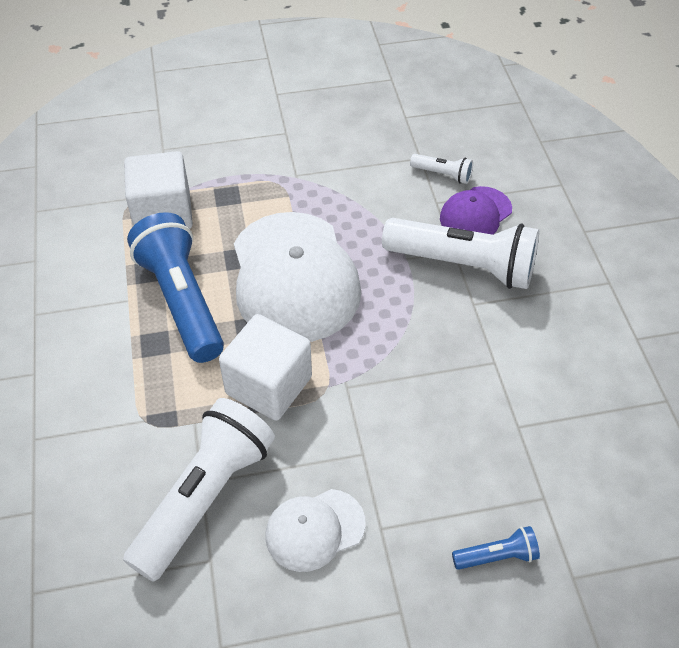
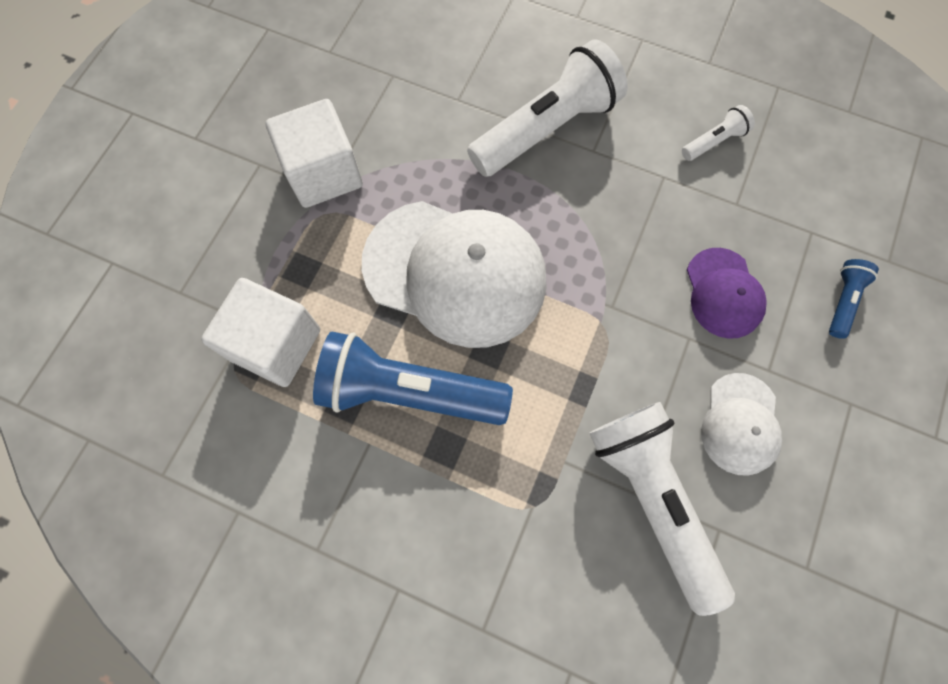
camera: 55 degrees left, 20 degrees up
white cube [219,314,312,421] -> white cube moved to [265,99,363,208]
white flashlight [410,154,473,184] -> white flashlight moved to [682,105,755,161]
purple cap [440,186,512,235] -> purple cap moved to [687,248,767,339]

